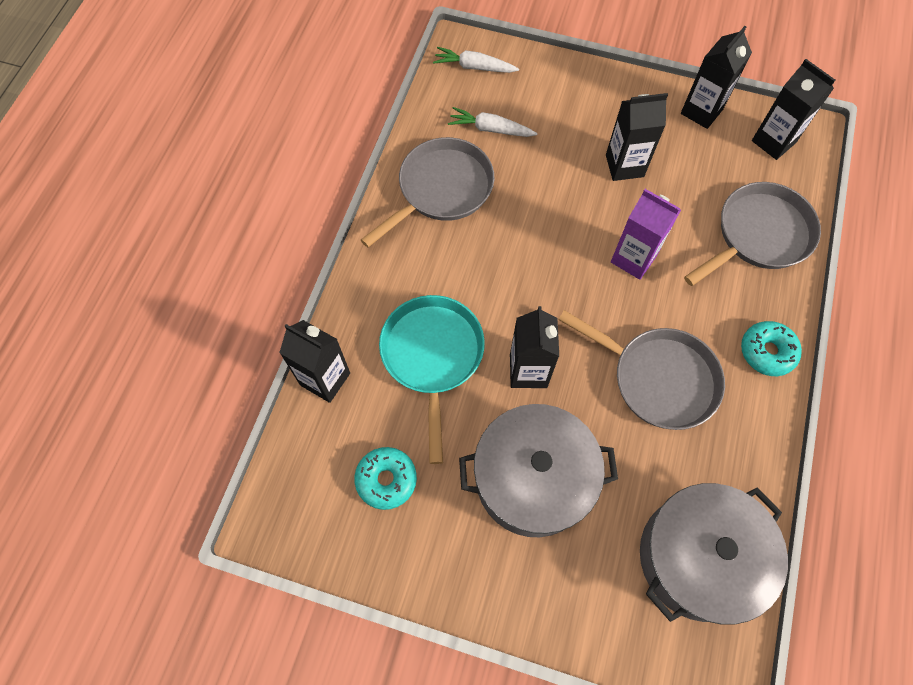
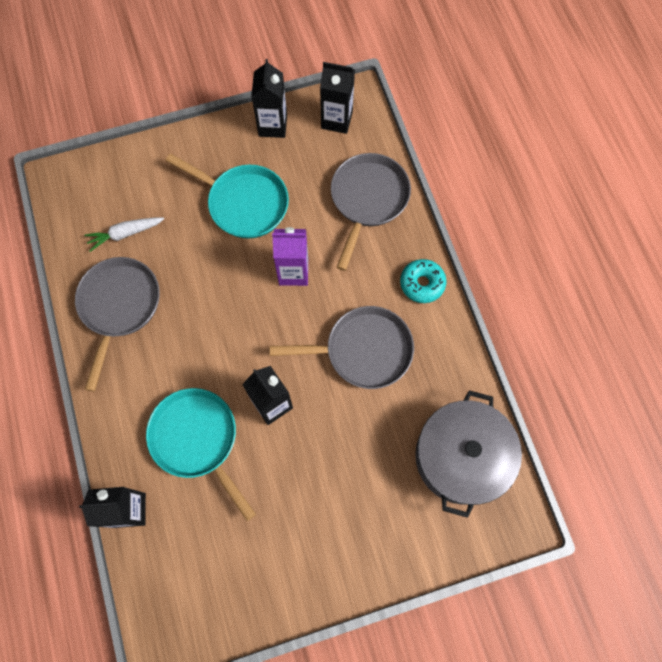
camera: 35 degrees left, 5 degrees up
turquoise donut [354,447,417,510] -> none
white carrot [433,47,519,73] -> none
grey pot [459,404,618,537] -> none
black carton [606,93,668,181] -> turquoise pan [166,154,289,239]

